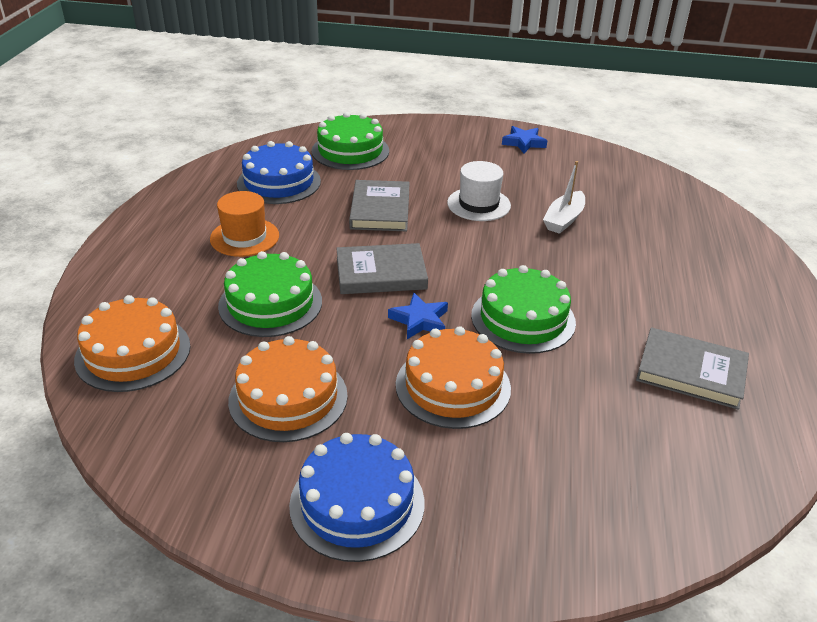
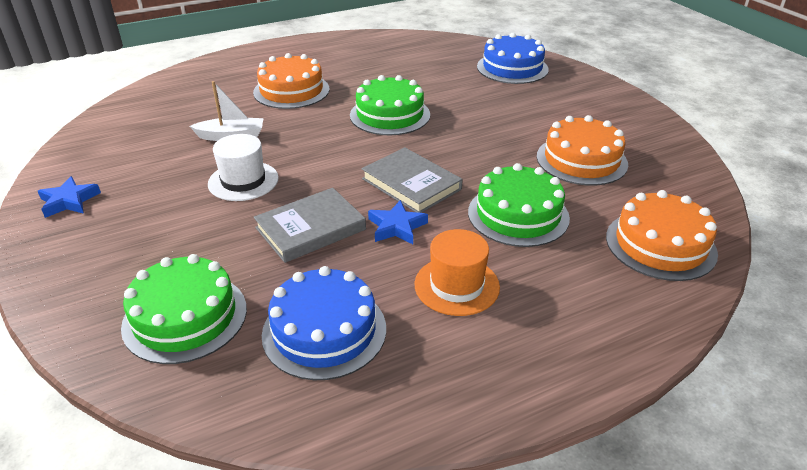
camera: 125 degrees left, 0 degrees up
blue cake [289,433,424,562] -> blue cake moved to [477,33,549,84]
blue star [388,293,448,339] -> blue star moved to [368,200,428,244]
orange cake [396,326,511,429] -> orange cake moved to [253,53,330,109]
grey book [636,327,749,410] -> none

